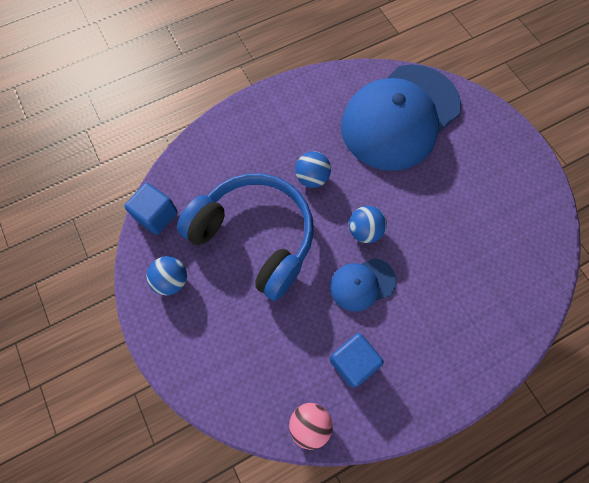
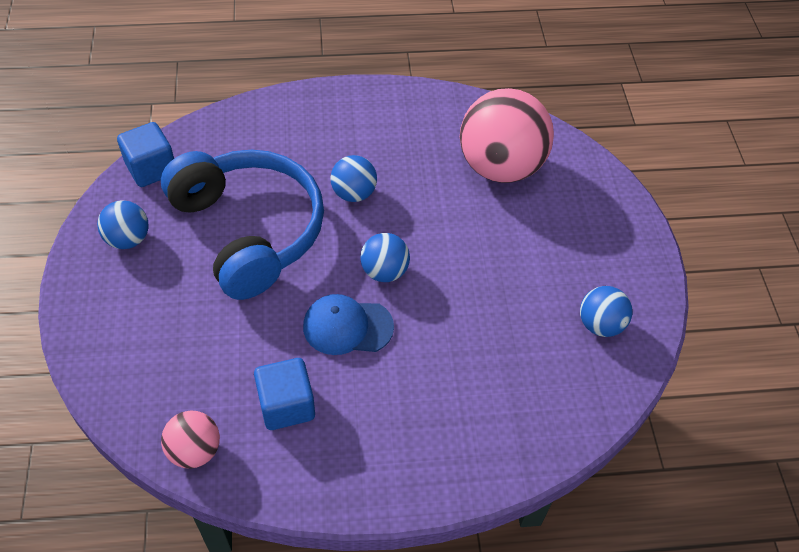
camera: 20 degrees right, 15 degrees down
blue cap [341,65,461,171] -> pink ball [460,88,554,183]
none -> blue ball [580,286,632,337]

